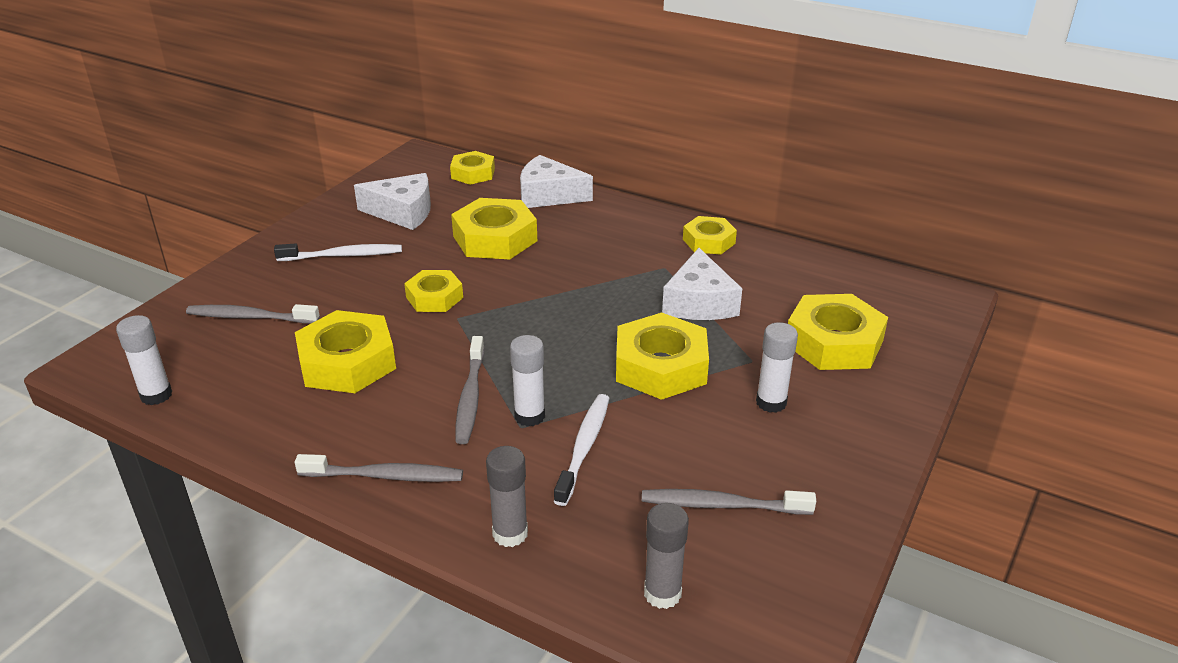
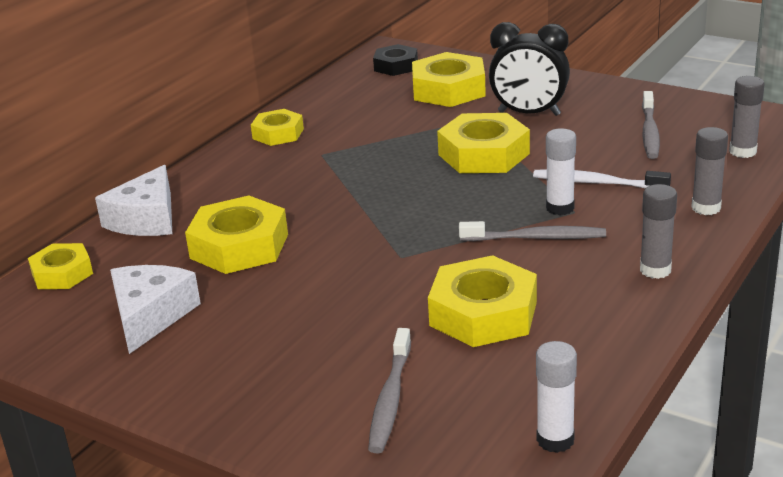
camera: 85 degrees left, 5 degrees down
white toothbrush [274,243,402,261] -> none
grey toothbrush [295,454,463,482] -> grey glue stick [640,184,677,279]
yellow nut [404,270,463,312] -> none
white cheese [662,248,742,320] -> none
white glue stick [756,322,798,413] -> black clock [489,22,570,116]
none -> black nut [373,44,418,76]

